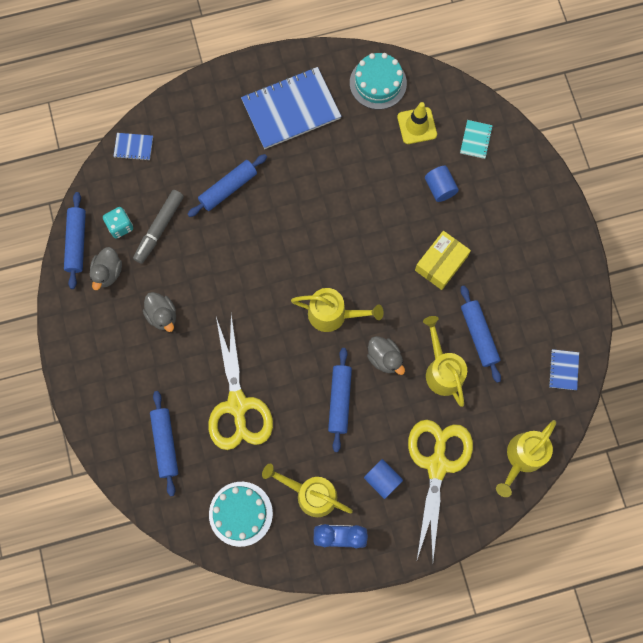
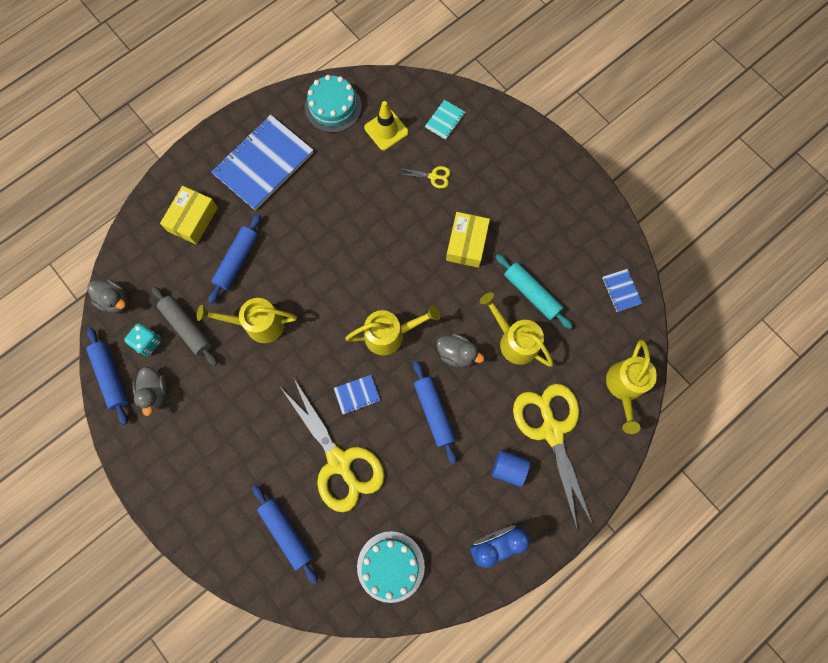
camera: 25 degrees left, 0 degrees up
blue notebook [113,133,153,161] -> blue notebook moved to [334,375,380,414]
grey marker [133,190,184,264] -> grey rolling pin [152,286,218,366]
grey duck [143,292,176,332] -> grey duck moved to [87,279,128,313]
yellow watering can [262,464,353,517] -> yellow watering can moved to [197,298,297,343]
blue cylinder [425,166,459,202] -> yellow scissors [399,166,450,189]
turquoise notebook [460,120,493,159] -> turquoise notebook turned 45 degrees clockwise [425,100,465,140]
blue rolling pin [460,286,501,383] -> turquoise rolling pin [496,254,573,329]
none -> yellow box [160,186,218,245]

